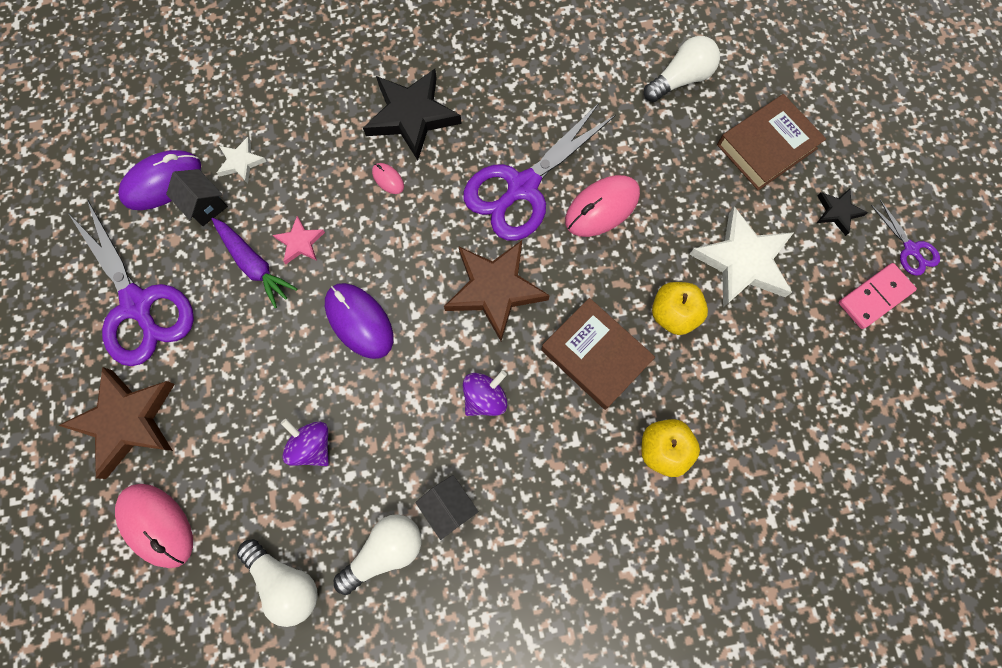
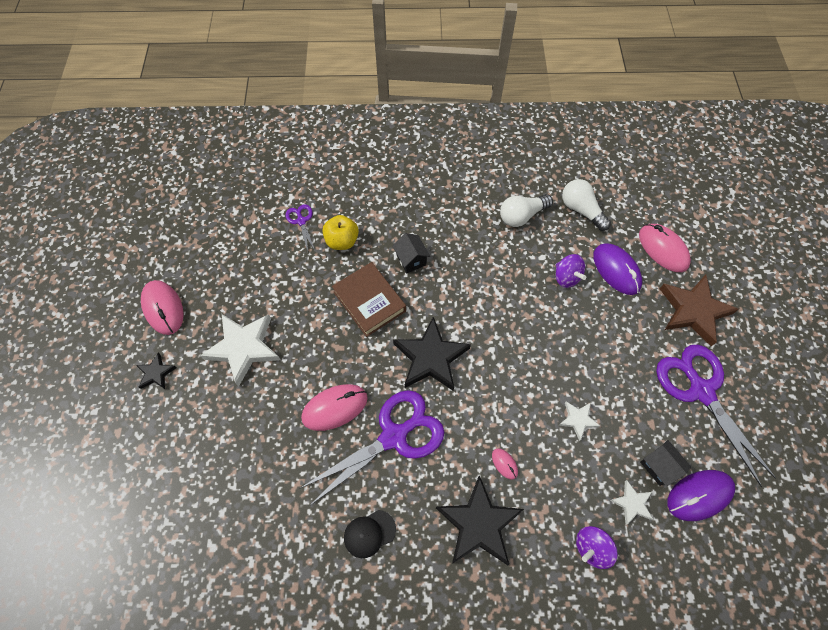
camera: 170 degrees left, 10 degrees down
purple carrot [212,218,297,308] -> none
pink star [273,216,325,264] -> white star [559,401,600,441]
purple mouse [325,283,393,359] -> purple mouse moved to [593,243,642,295]
black house [415,475,479,540] -> black house moved to [393,233,430,273]
brown star [444,240,550,341] -> black star [393,317,471,391]
purple spinning top [463,371,507,416] -> purple spinning top moved to [576,526,617,569]
white light bulb [644,36,720,102] -> none
yellow apple [652,282,708,335] -> none
brown book [717,94,826,190] -> none
pink domino [839,263,917,329] -> pink mouse [141,280,184,335]
purple scissors [871,200,940,276] -> purple scissors moved to [285,204,315,251]
none -> black cap [344,510,396,558]

